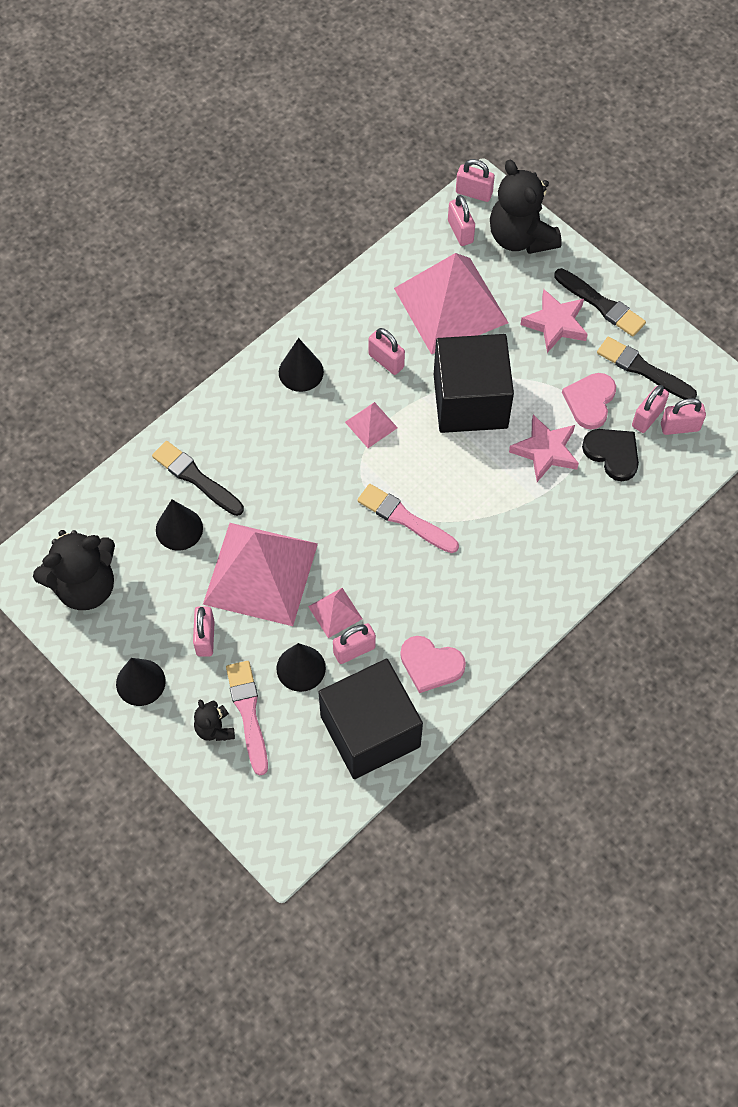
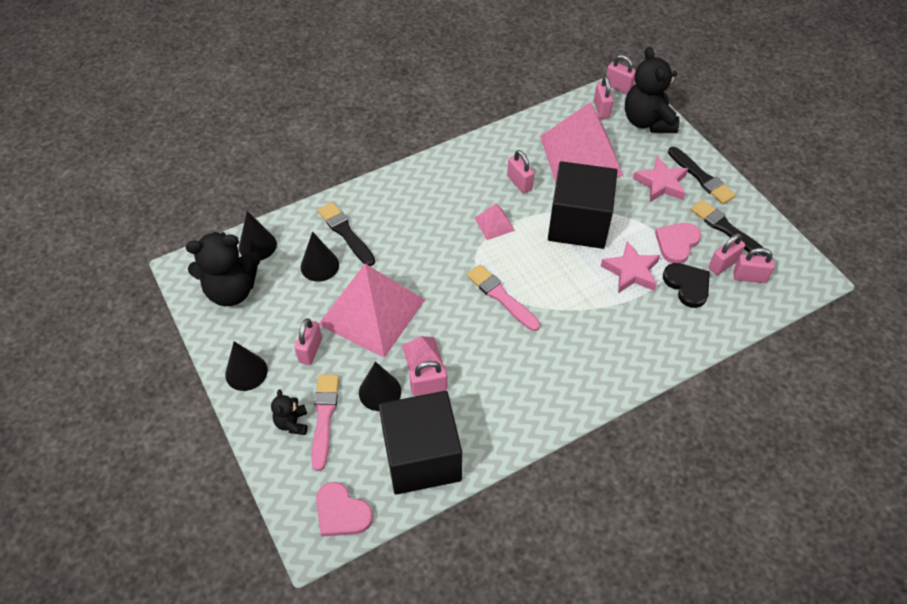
camera: 15 degrees right, 10 degrees down
black cone [279,338,324,392] -> black cone moved to [239,211,277,260]
pink heart [400,636,466,693] -> pink heart moved to [316,482,373,537]

